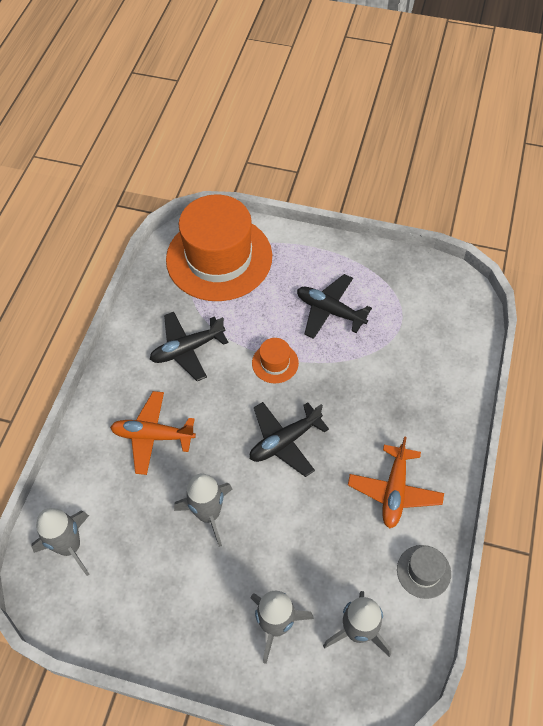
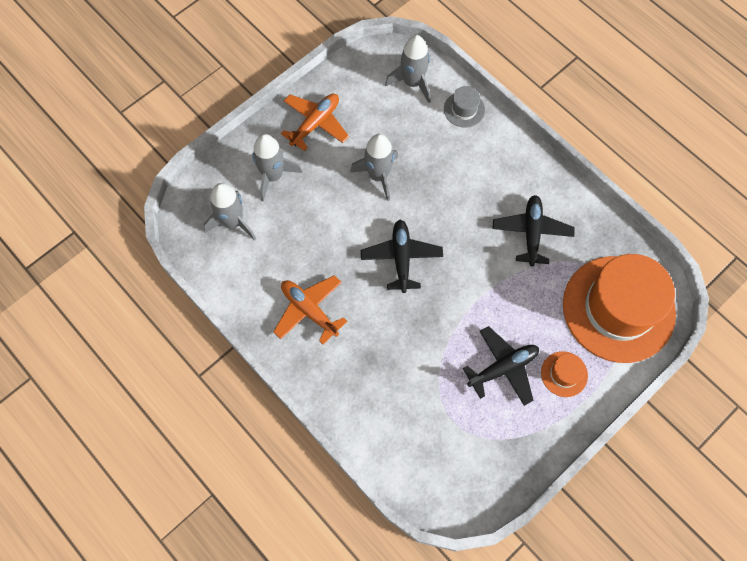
camera: 120 degrees right, 10 degrees up
orange plane [110,391,196,475] -> orange plane moved to [281,94,349,151]
orange hat [252,338,299,383] -> orange hat moved to [541,351,588,397]
grey hat [397,545,451,599] -> grey hat moved to [444,86,485,128]

